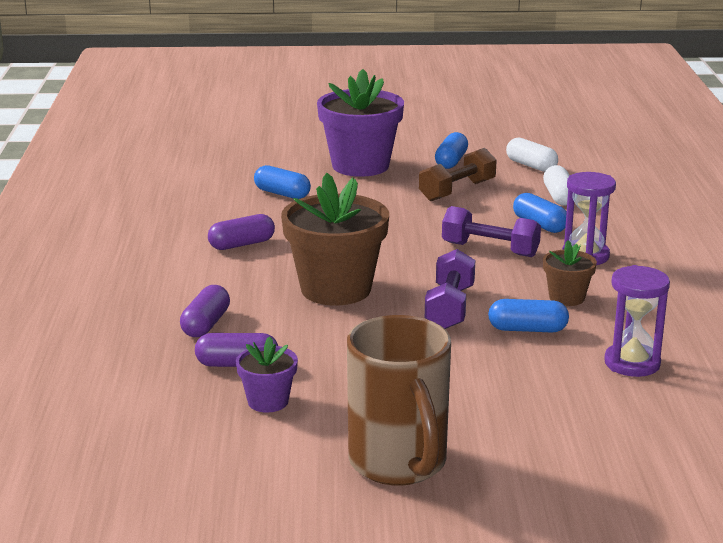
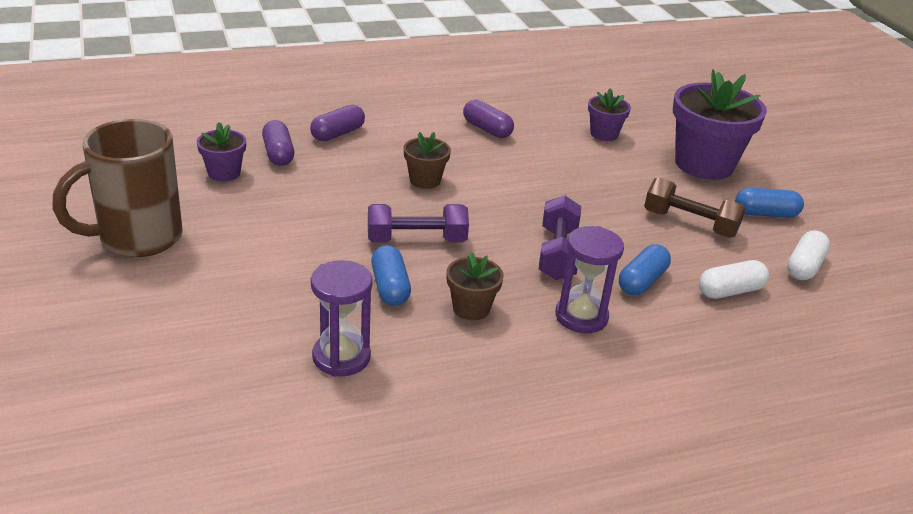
camera: 70 degrees right, 10 degrees up
purple capsule [180,285,230,337] -> purple capsule turned 45 degrees counterclockwise [310,105,365,141]
blue capsule [254,165,311,199] -> purple flower pot [588,88,631,141]
brown flower pot [281,173,389,305] -> brown flower pot [404,132,451,189], size x0.49

